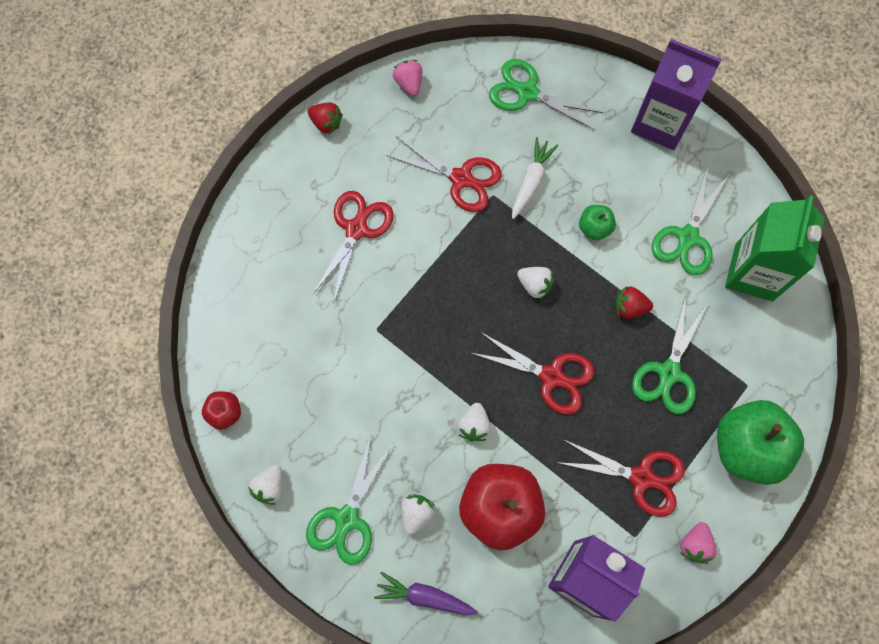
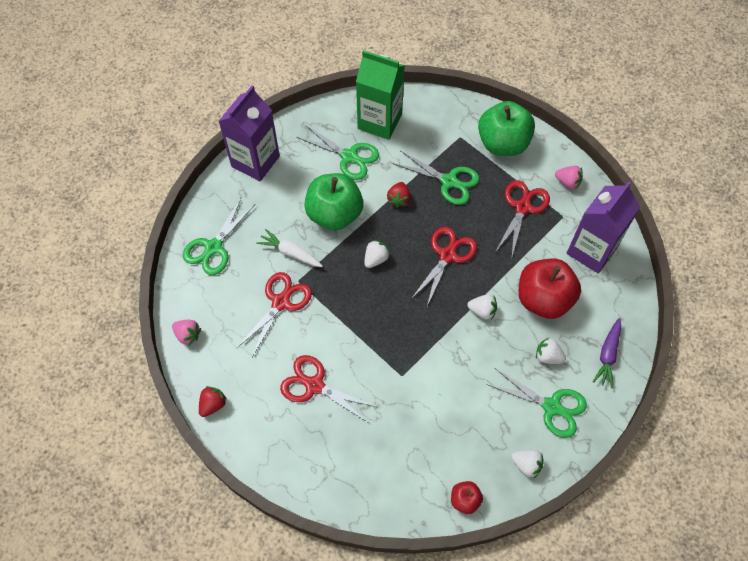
camera: 85 degrees left, 10 degrees down
pink strawberry [393,60,422,96] -> pink strawberry turned 135 degrees counterclockwise [172,320,201,346]
green apple [579,205,616,240] -> green apple [304,173,363,231], size x2.12

